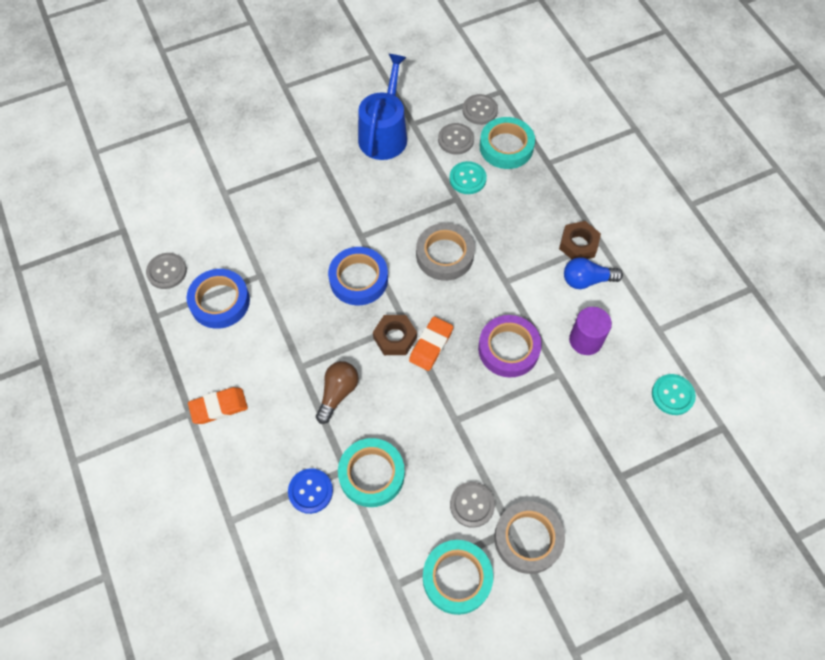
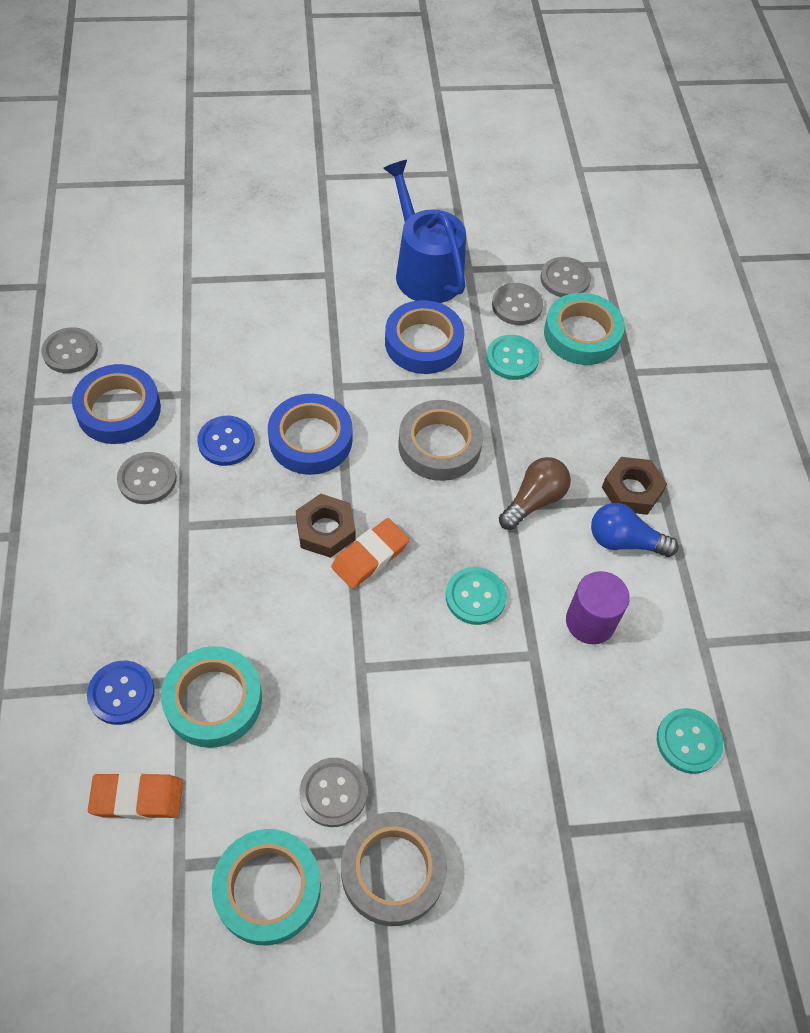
camera: 15 degrees right, 5 degrees down
orange eraser [188,387,248,424] -> orange eraser moved to [88,772,183,819]
brown light bulb [316,361,359,424] -> brown light bulb moved to [499,457,571,530]
blue watering can [358,54,407,160] -> blue watering can turned 60 degrees counterclockwise [383,160,466,303]
purple tape [478,315,542,377] -> turquoise button [446,567,507,625]
none -> grey button [117,452,177,504]
none -> blue button [197,416,255,466]
none -> blue tape [385,300,464,374]

